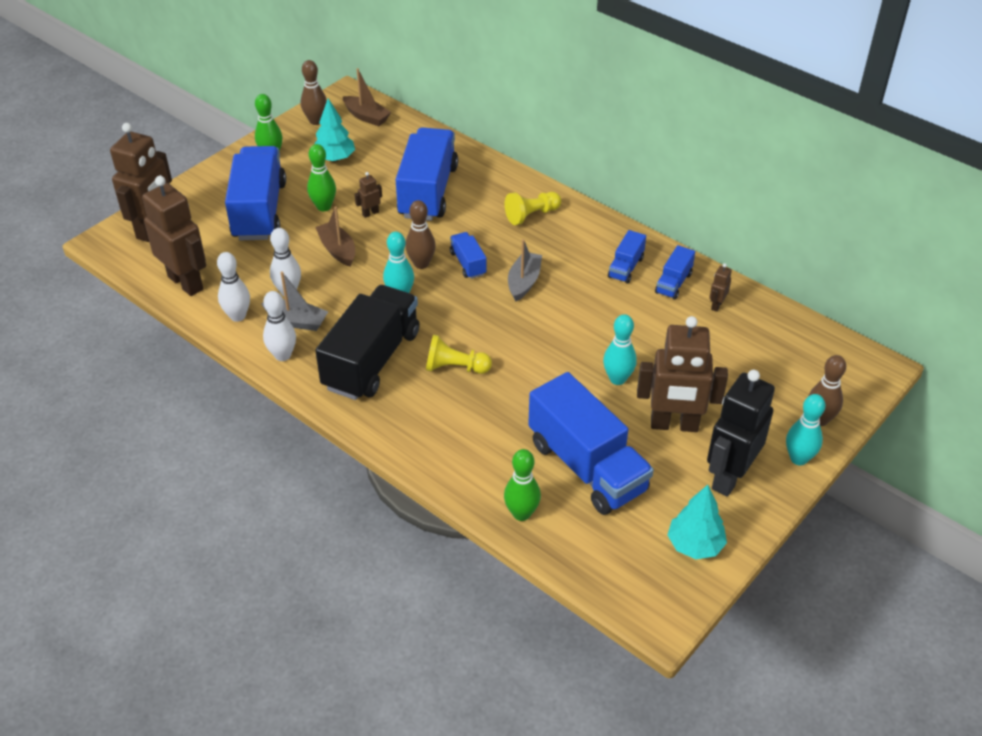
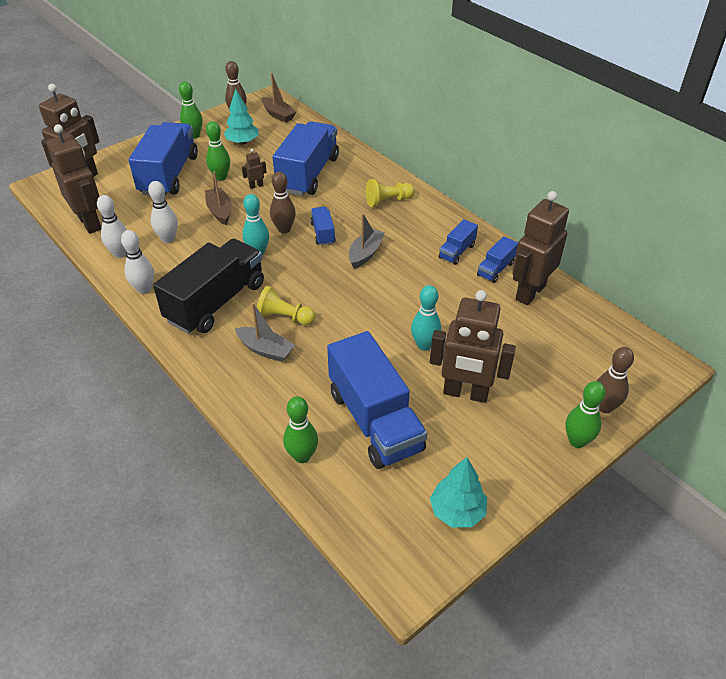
camera: 10 degrees right, 0 degrees up
grey boat [261,271,328,331] -> grey boat moved to [235,303,295,362]
black robot [707,370,775,497] -> none
brown robot [709,263,732,312] -> brown robot [512,191,569,305], size x2.43
turquoise bowling pin [786,394,826,465] -> green bowling pin [565,381,606,448]

